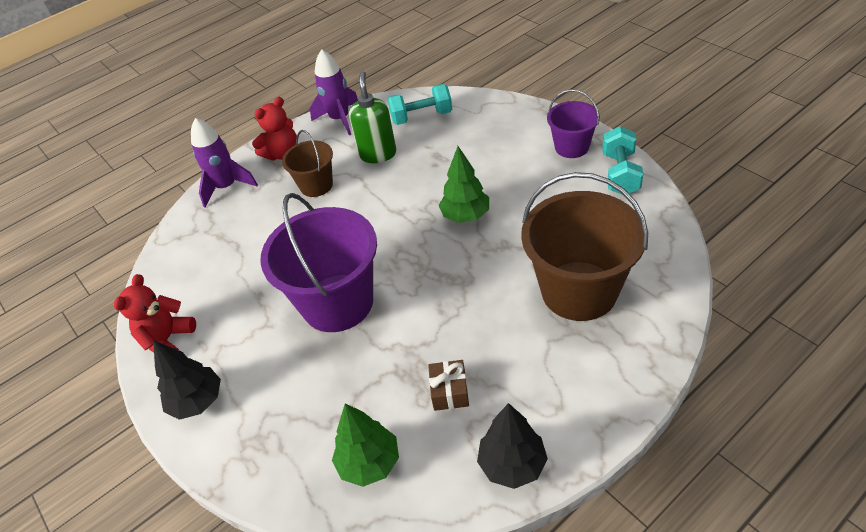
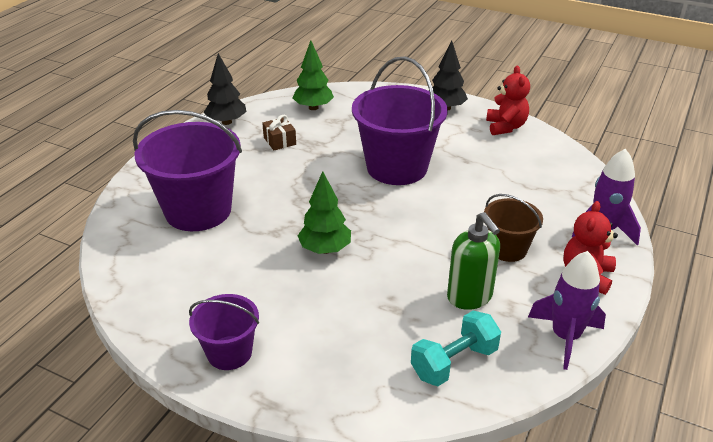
camera: 150 degrees right, 10 degrees down
brown bucket [521,172,648,321] -> purple bucket [133,110,242,231]
turquoise dumbbell [602,126,643,195] -> none

